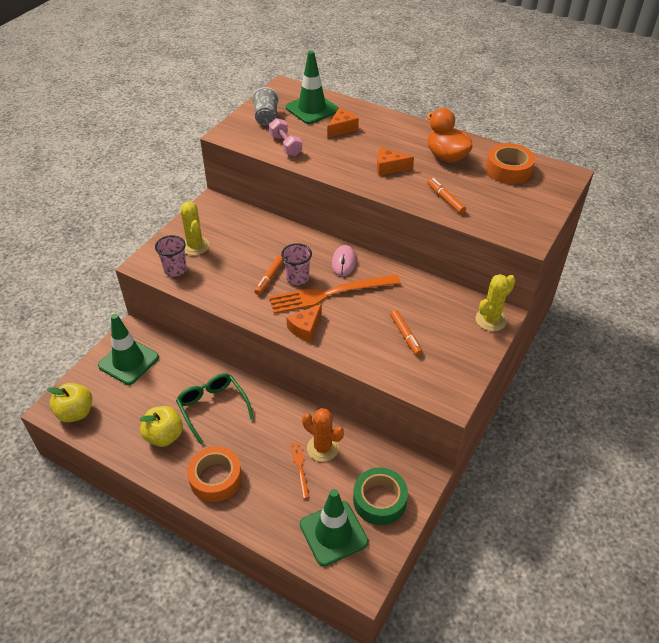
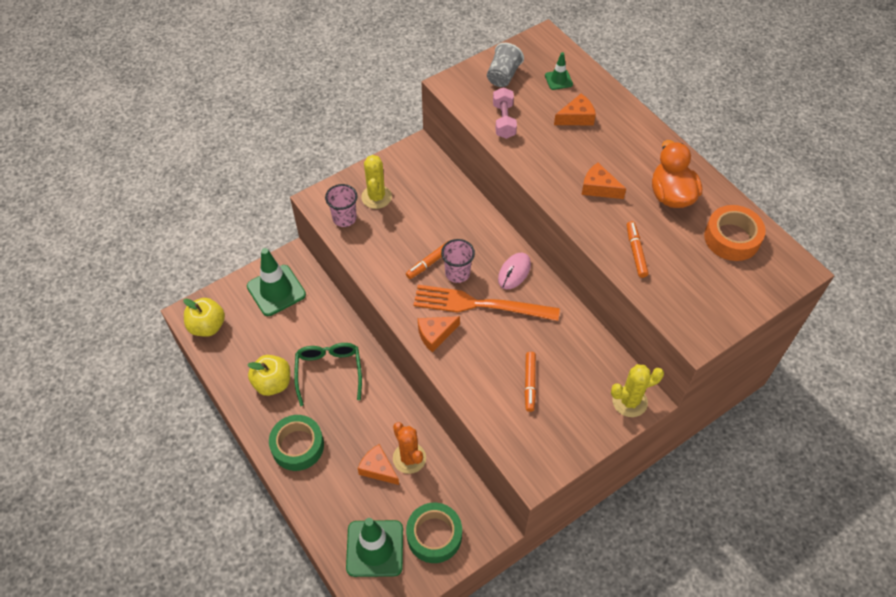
camera: 25 degrees right, 10 degrees up
orange tape [187,446,242,502] -> green tape [269,415,324,471]
green traffic cone [286,51,339,124] -> green traffic cone [545,52,573,90], size x0.49
orange fork [290,442,310,499] -> orange cheese [358,444,399,485]

